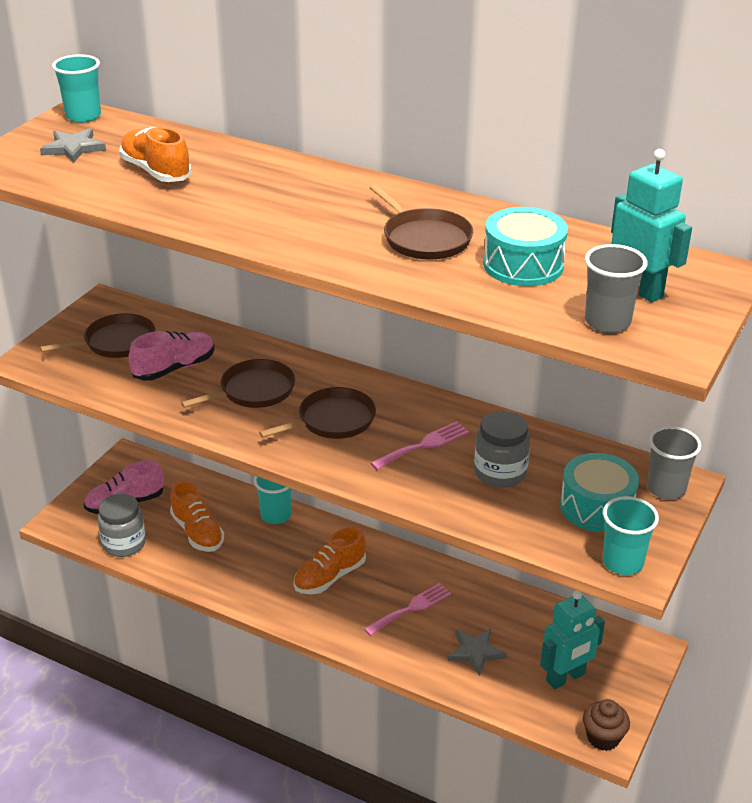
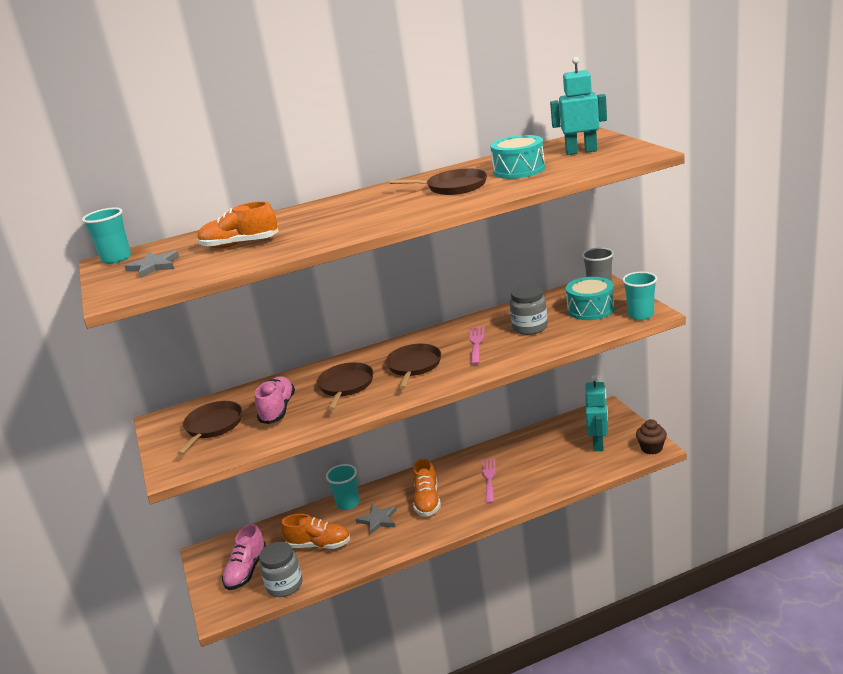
camera: 45 degrees left, 10 degrees down
grey star [447,628,507,676] -> grey star moved to [356,504,397,535]
grey cup [585,244,648,333] -> none

